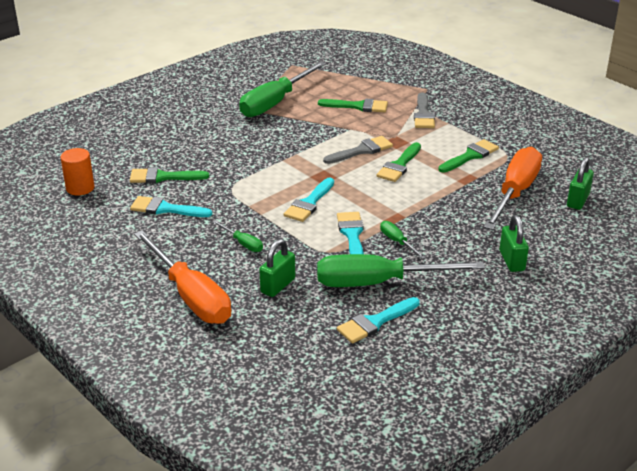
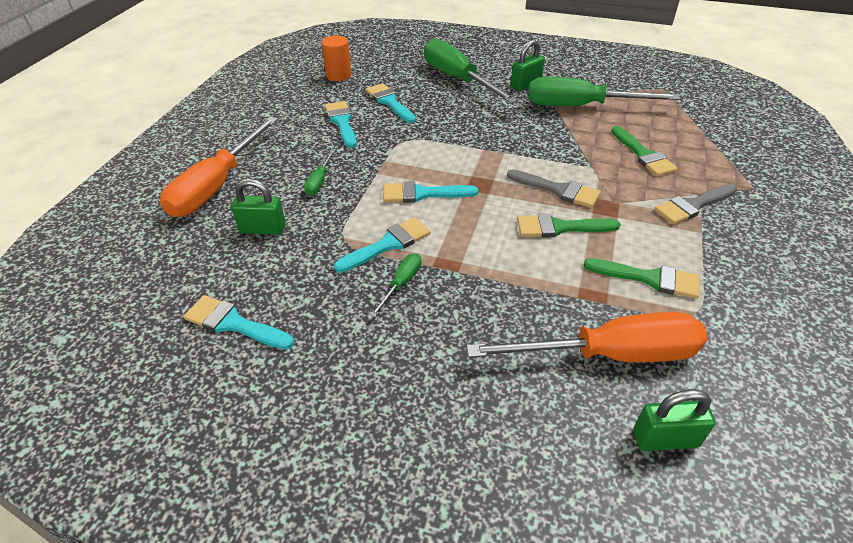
camera: 60 degrees right, 10 degrees up
green brush [130,167,209,183] -> turquoise brush [366,83,416,123]
green screwdriver [317,254,485,287] -> green screwdriver moved to [424,38,518,104]
green padlock [500,215,529,272] -> green padlock moved to [511,40,545,91]

